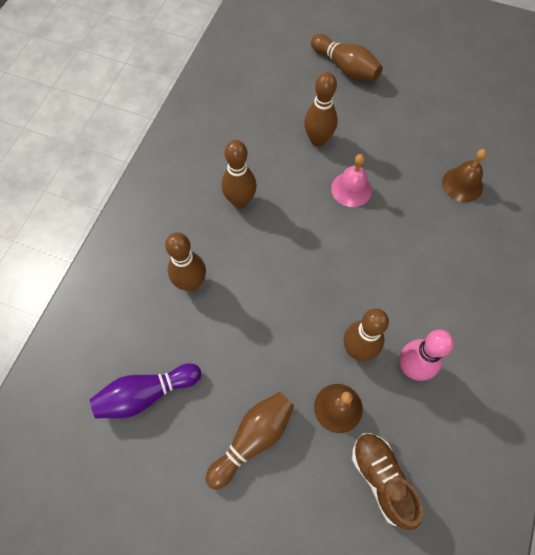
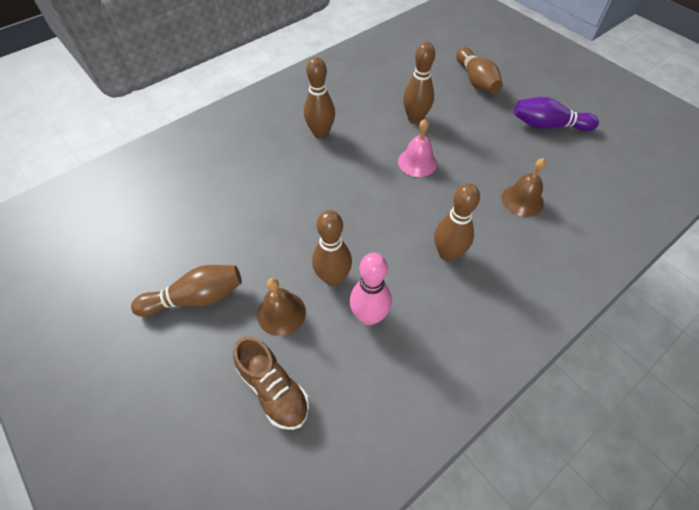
camera: 30 degrees right, 10 degrees down
purple bowling pin [90,363,201,418] -> purple bowling pin moved to [514,97,599,132]
brown bowling pin [165,232,206,291] -> brown bowling pin moved to [434,183,480,261]
brown shoe [352,433,423,530] -> brown shoe turned 135 degrees clockwise [233,336,309,430]

